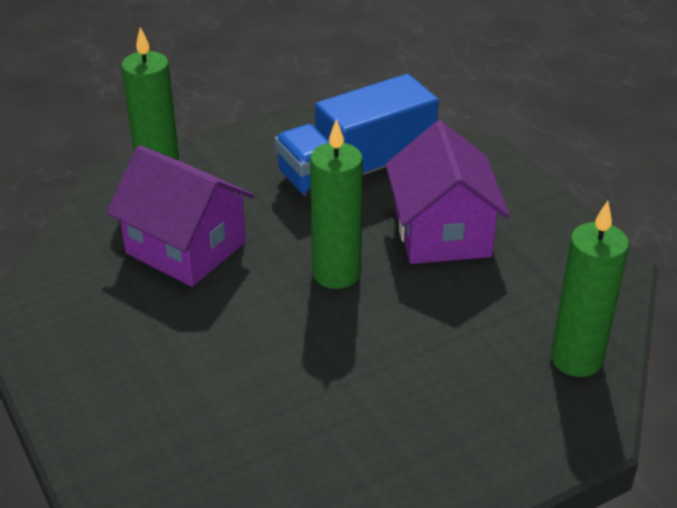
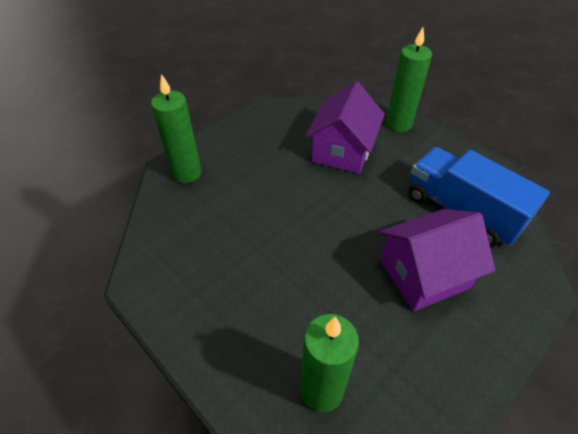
camera: 75 degrees right, 10 degrees up
green candle [310,119,363,289] -> green candle moved to [151,74,201,183]

